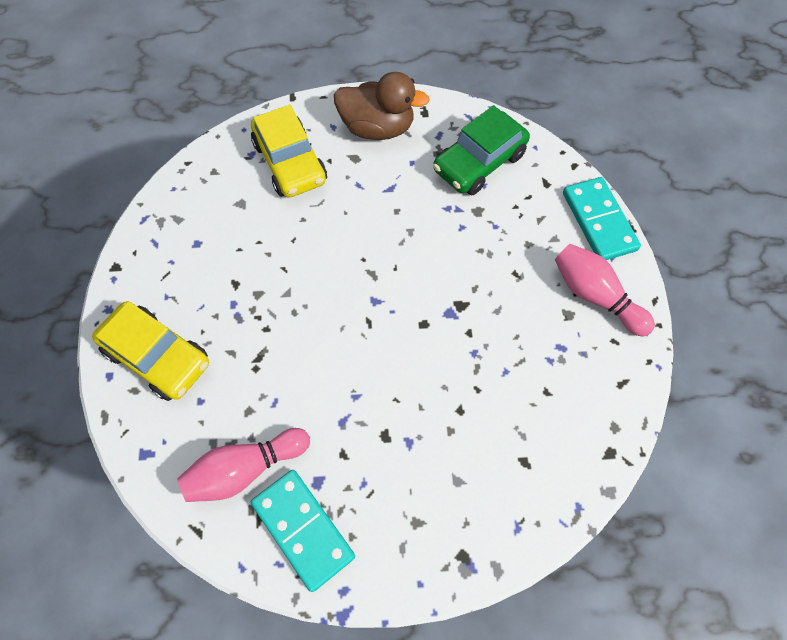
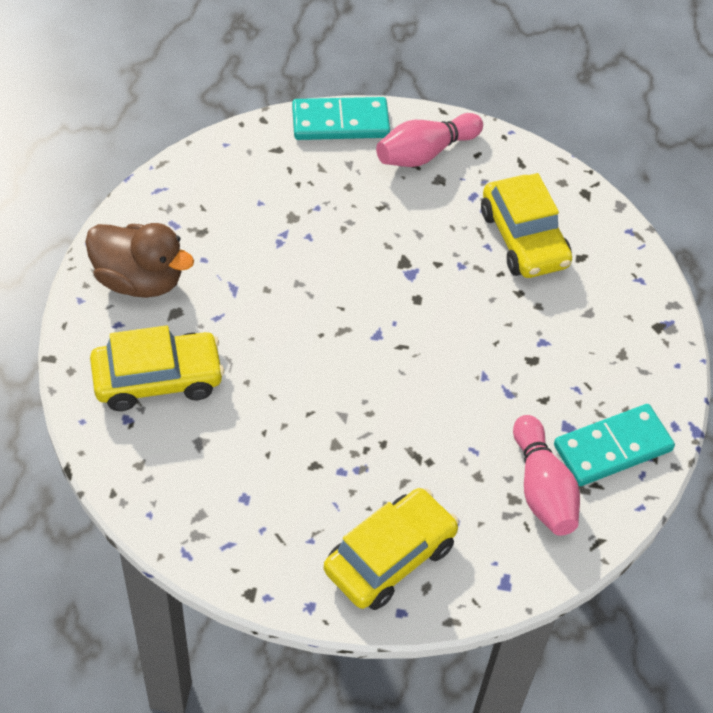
camera: 80 degrees left, 10 degrees down
brown duck [334,72,430,140] -> brown duck turned 90 degrees clockwise [85,223,194,298]
green car [433,105,530,195] -> none
none -> yellow car [481,173,572,278]

